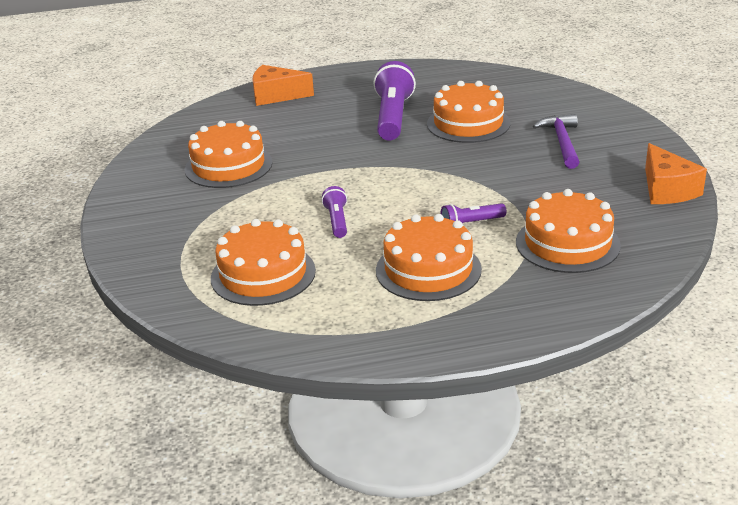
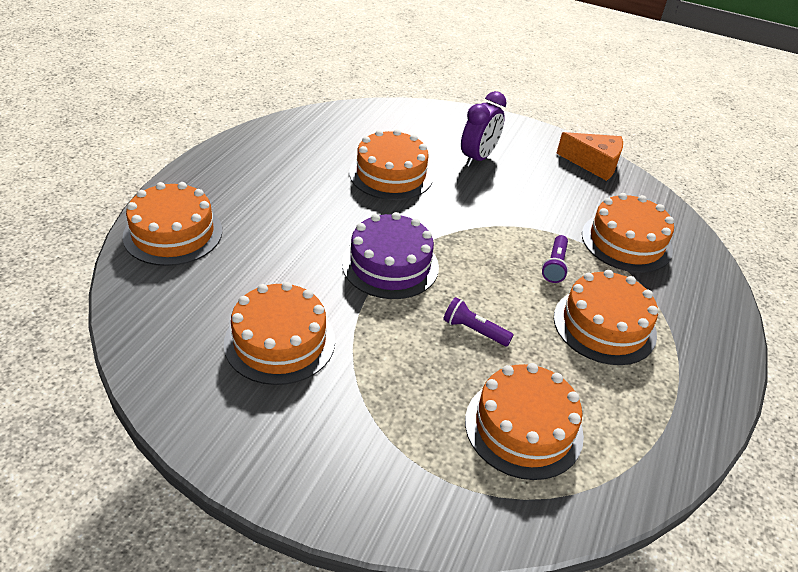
camera: 60 degrees left, 10 degrees up
orange cheese [253,65,314,106] -> orange cake [123,182,222,266]
purple flashlight [374,61,416,141] -> none
purple hammer [533,114,579,169] -> purple clock [461,91,507,167]
none -> purple cake [342,212,439,299]

